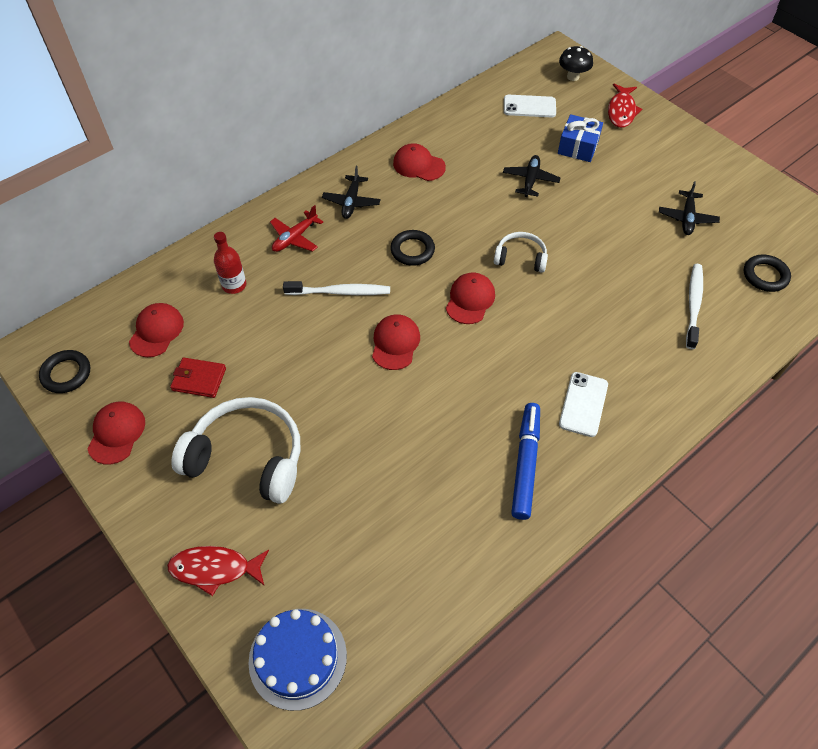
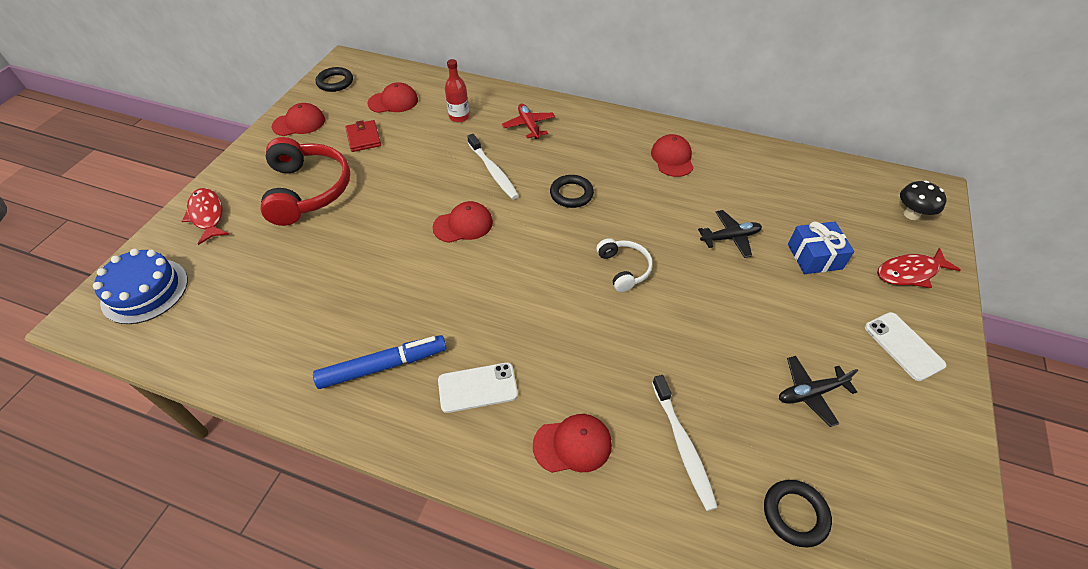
camera: 60 degrees right, 5 degrees down
white headphones [171,397,300,504] -> red headphones [260,137,350,226]
red plane [270,205,323,252] -> red plane turned 60 degrees clockwise [502,104,555,139]
black plane [322,166,381,219] -> none
red cap [446,273,495,324] -> red cap moved to [533,414,612,473]
white phone [504,95,556,117] -> white phone moved to [865,312,946,381]
white toothbrush [686,264,703,349] -> white toothbrush turned 90 degrees clockwise [652,375,718,511]

